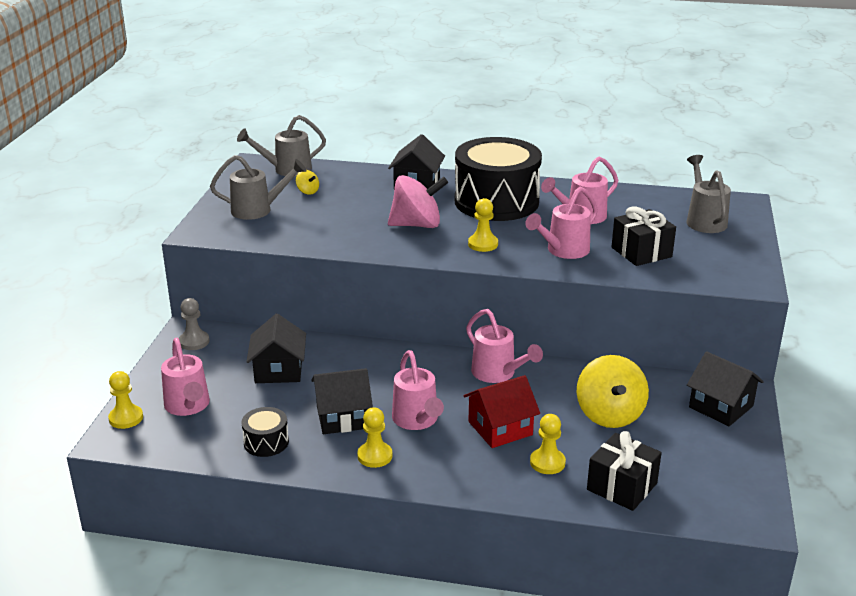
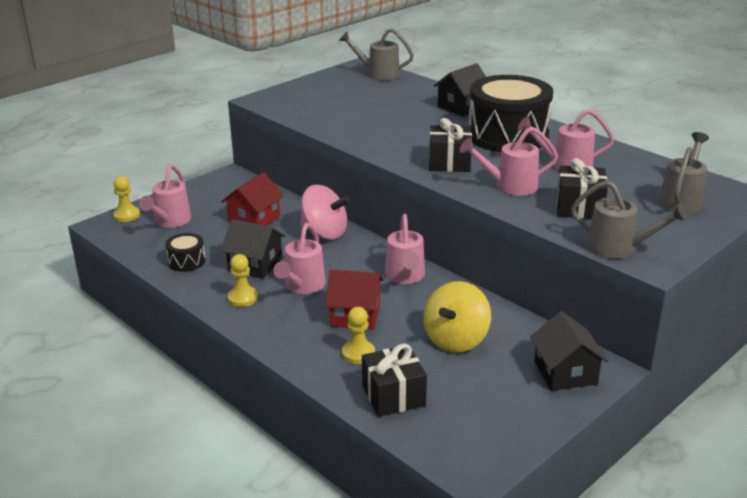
camera: 35 degrees right, 0 degrees up
grey pawn [179,298,210,350] -> none
grey watering can [210,155,306,220] -> grey watering can moved to [571,180,689,259]
black house [247,314,306,383] -> red house [221,172,284,226]
yellow spinning top [296,170,319,195] -> none
pink spinning top [388,175,448,228] -> pink spinning top moved to [300,185,350,239]
yellow pawn [468,198,498,252] -> black gift [429,118,472,172]

